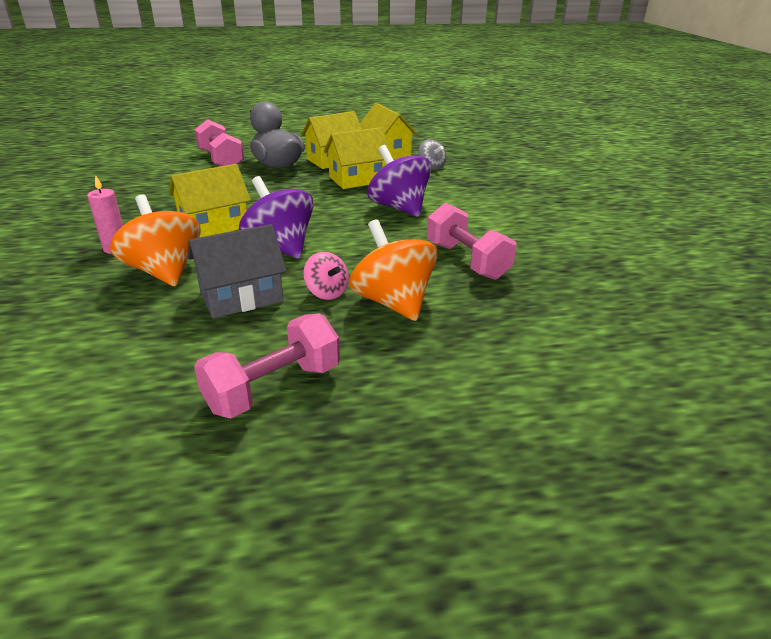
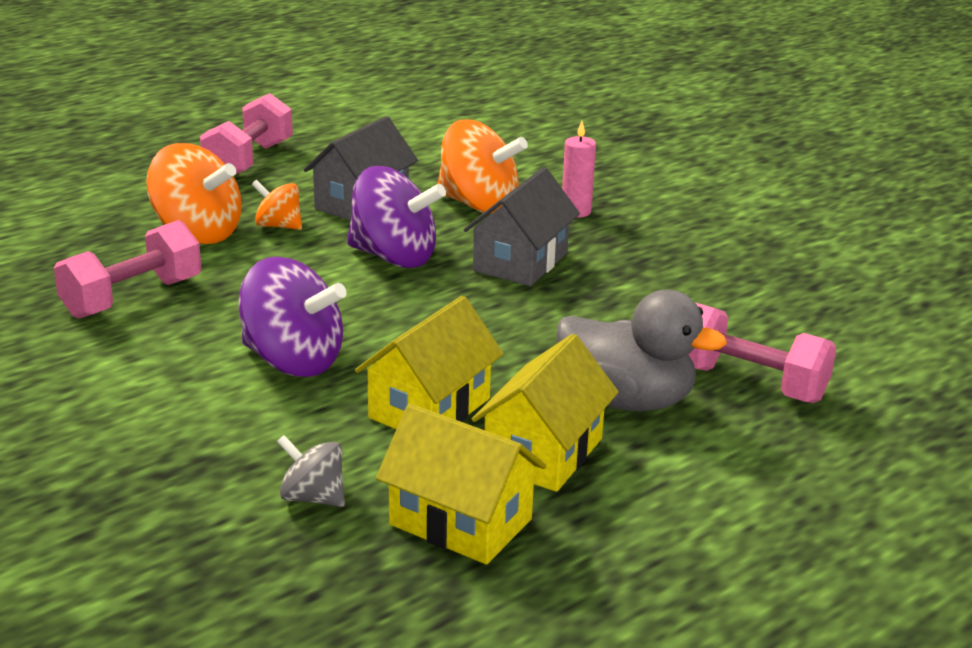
camera: 150 degrees right, 5 degrees down
yellow house [169,164,251,237] -> grey house [463,167,580,286]
pink spinning top [303,252,349,300] -> orange spinning top [252,180,302,230]
pink dumbbell [427,203,516,280] -> pink dumbbell turned 75 degrees counterclockwise [54,220,202,319]

